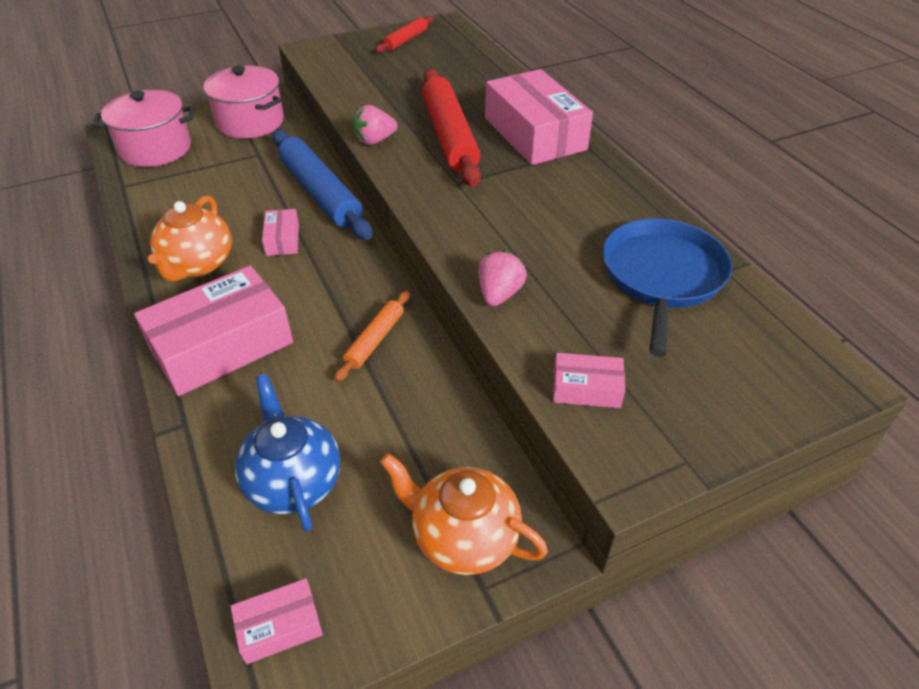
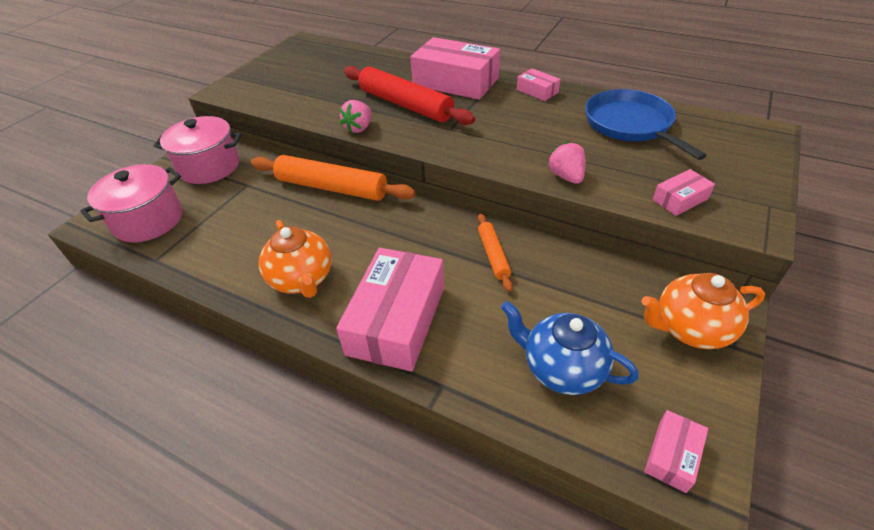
camera: 35 degrees left, 0 degrees up
pink box [262,209,299,256] -> pink box moved to [517,68,560,101]
blue rolling pin [273,130,372,240] -> orange rolling pin [251,155,415,201]
red rolling pin [375,16,434,53] -> none

